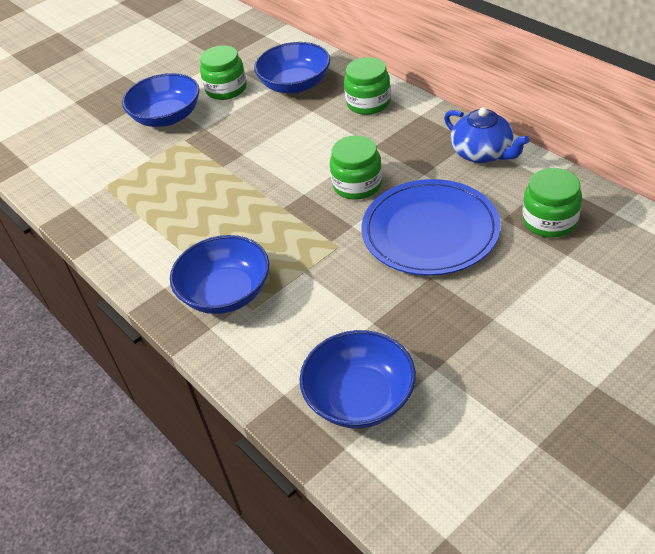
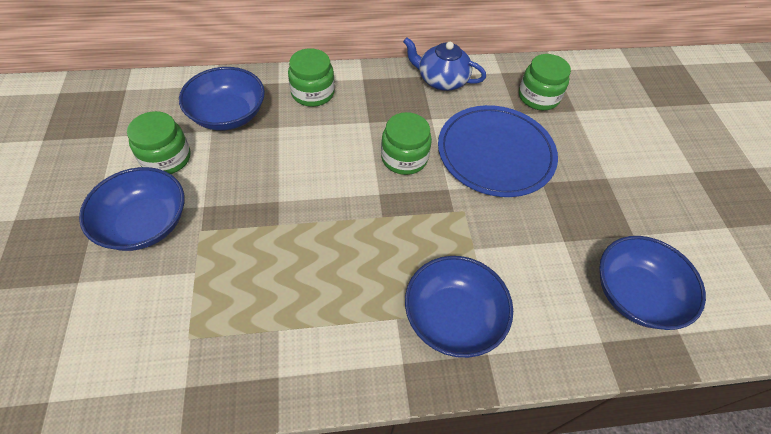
camera: 65 degrees left, 10 degrees up
blue teapot [444,107,530,163] -> blue teapot turned 150 degrees counterclockwise [403,38,486,91]

